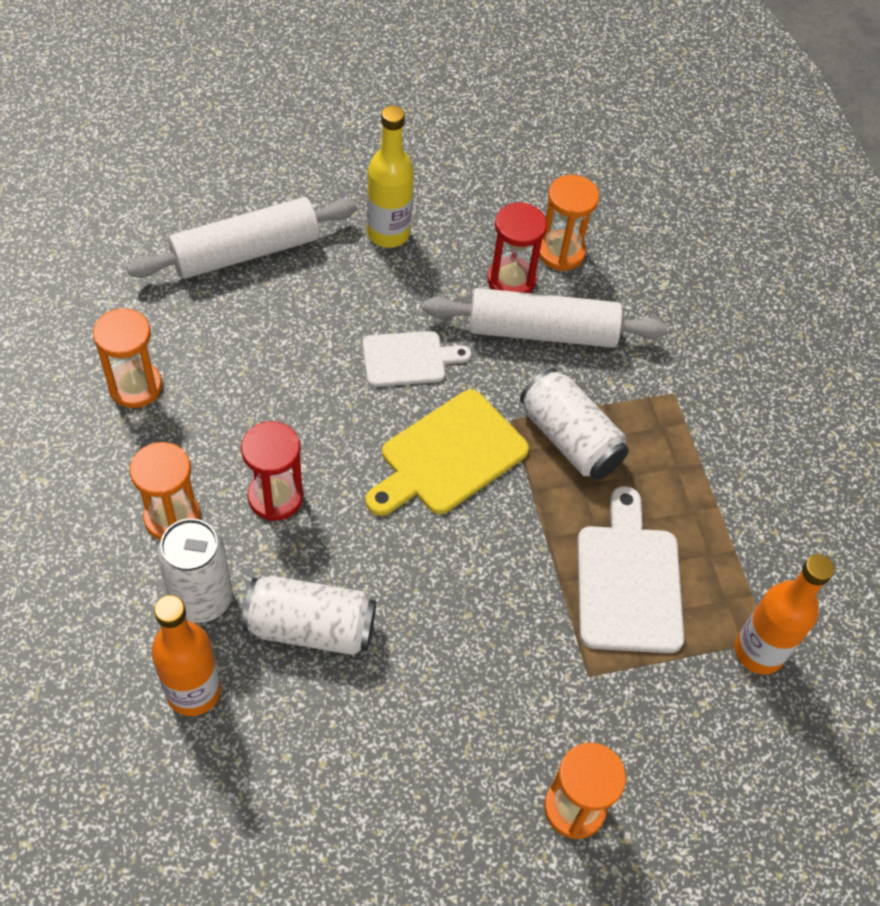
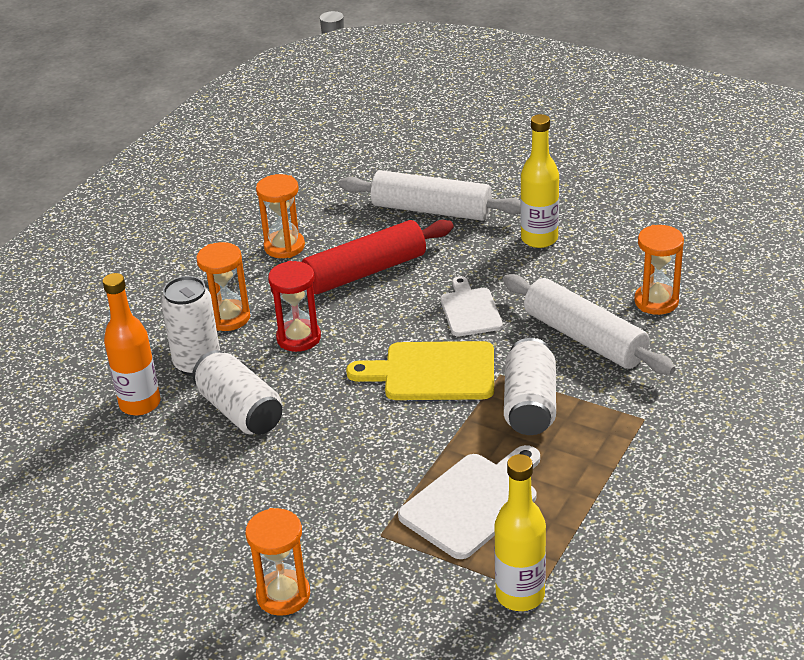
camera: 50 degrees right, 20 degrees down
white cutting board [363,331,471,387] -> white cutting board turned 135 degrees counterclockwise [440,276,503,336]
red hourglass [487,202,547,293] -> none
orange bottle [735,554,834,675] -> yellow bottle [494,454,546,611]
none -> red rolling pin [270,220,454,294]

